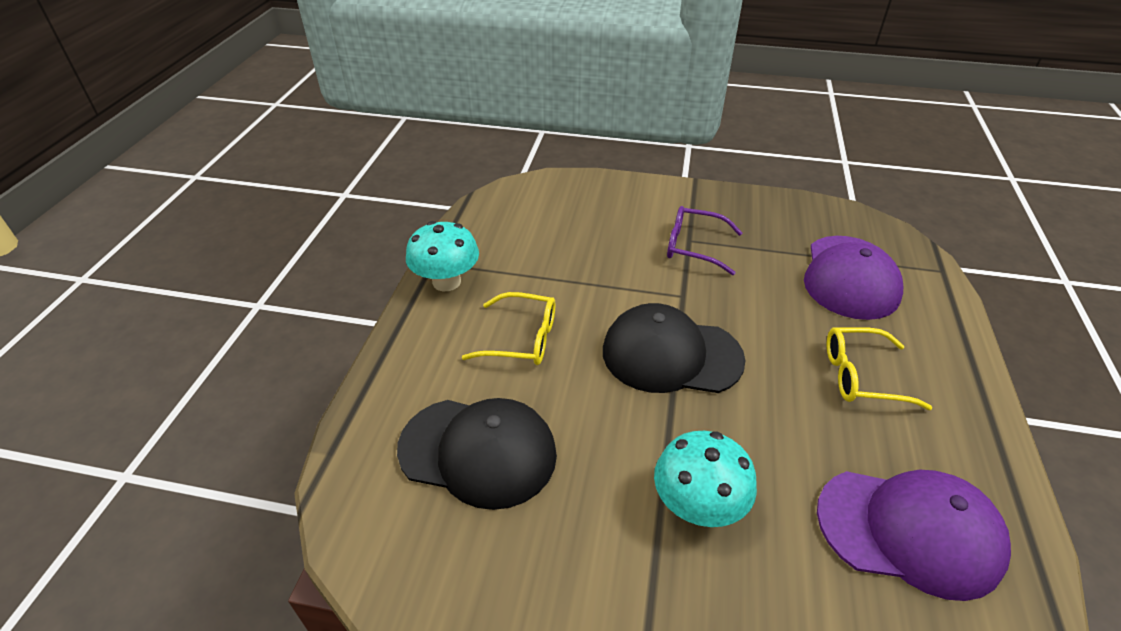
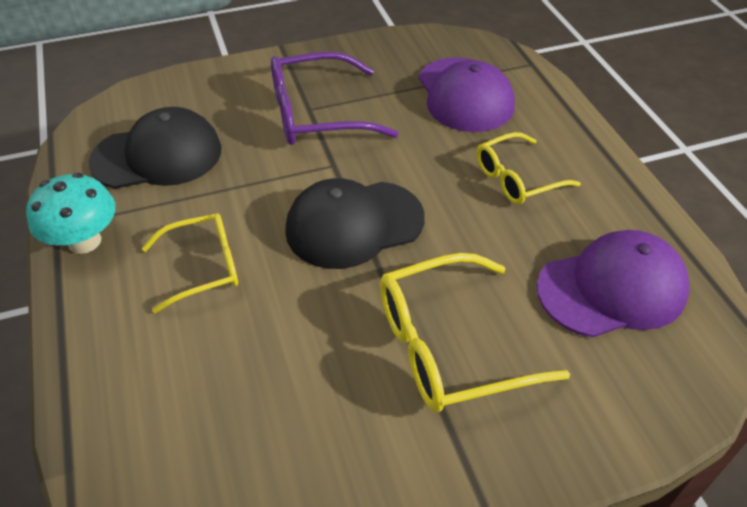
camera: 30 degrees left, 5 degrees up
black cap [397,398,557,510] -> black cap moved to [88,107,221,189]
turquoise mushroom [654,431,757,527] -> yellow glasses [380,253,570,412]
purple glasses [667,206,742,275] -> purple glasses [271,52,399,145], size x1.56

